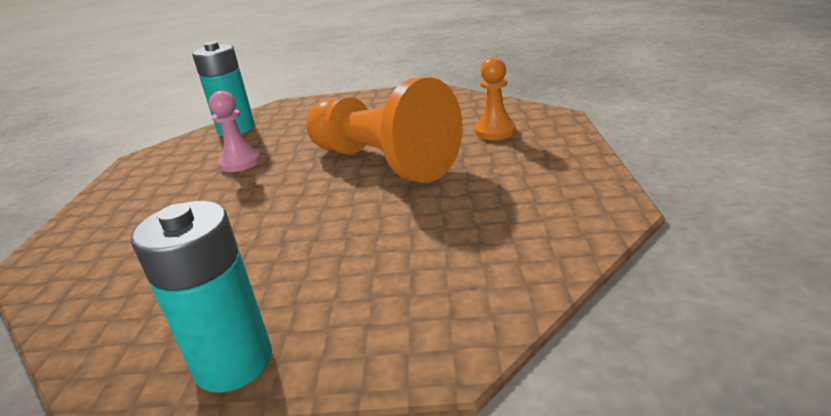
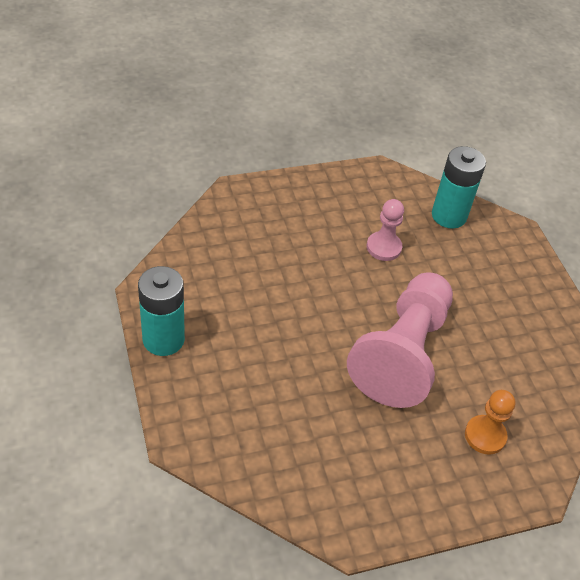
camera: 65 degrees right, 20 degrees up
orange pawn [306,77,463,183] -> pink pawn [347,273,453,408]

